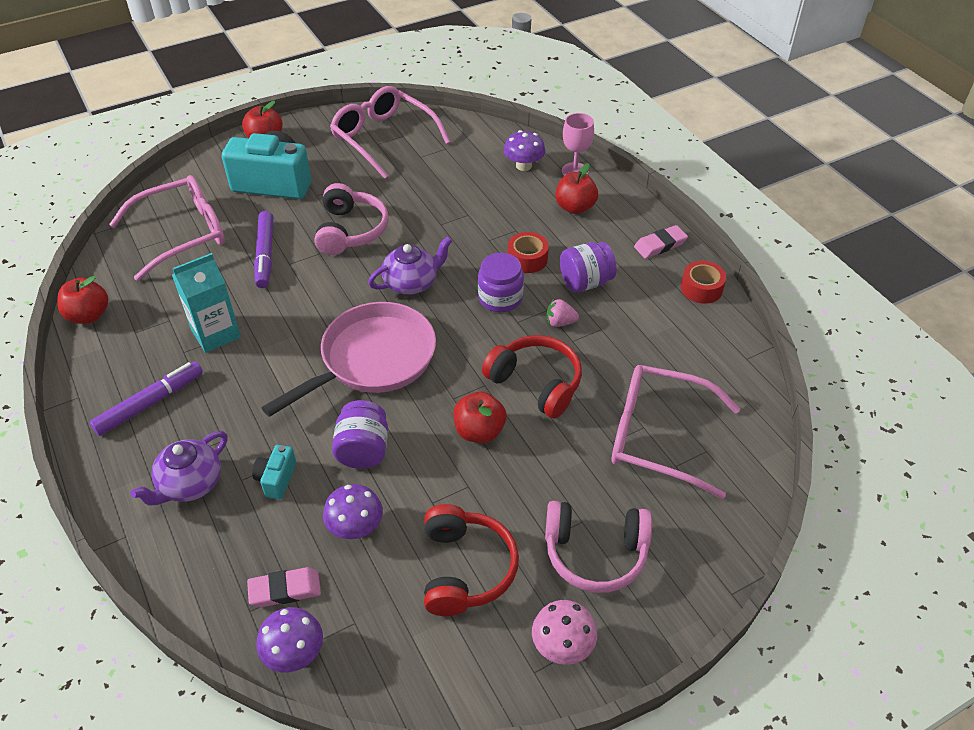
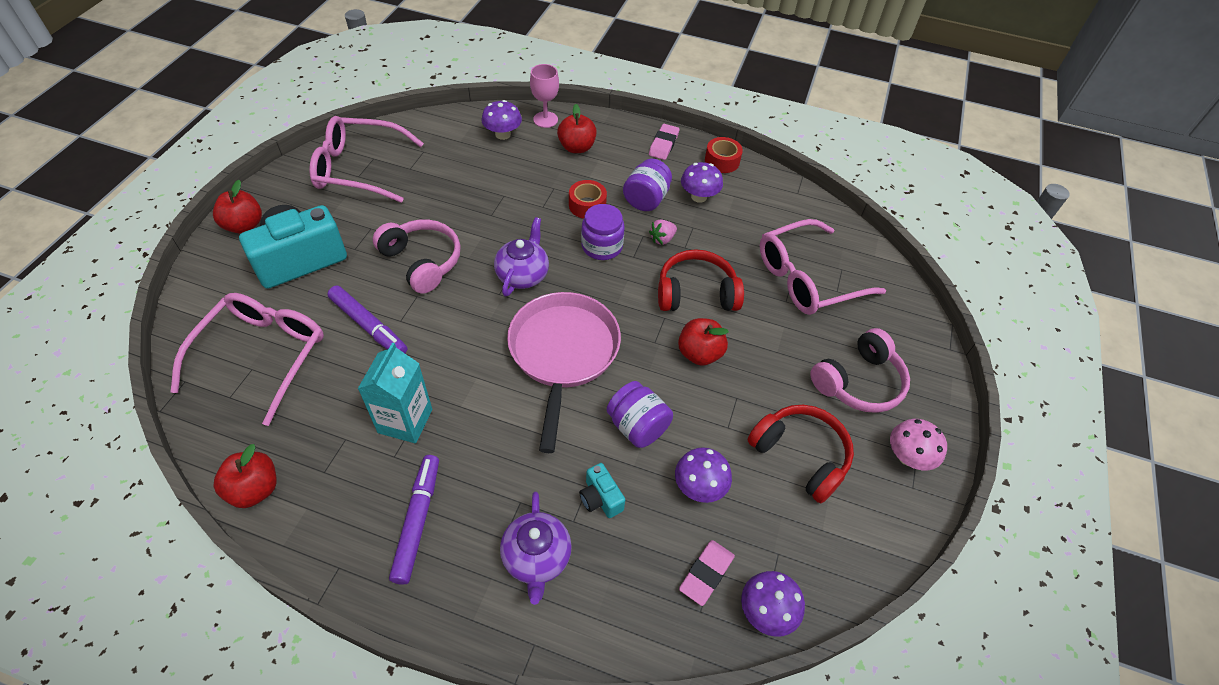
camera: 45 degrees left, 5 degrees up
none -> purple mushroom [681,162,723,203]

